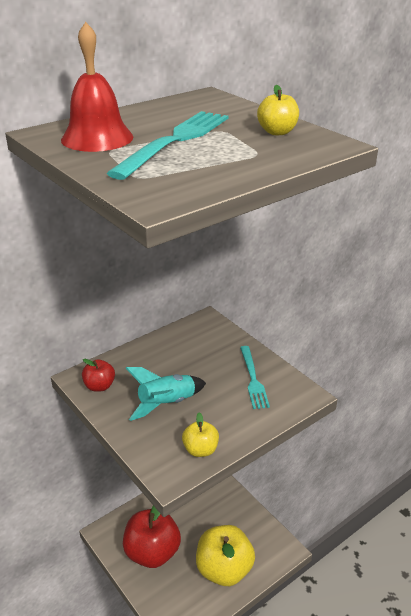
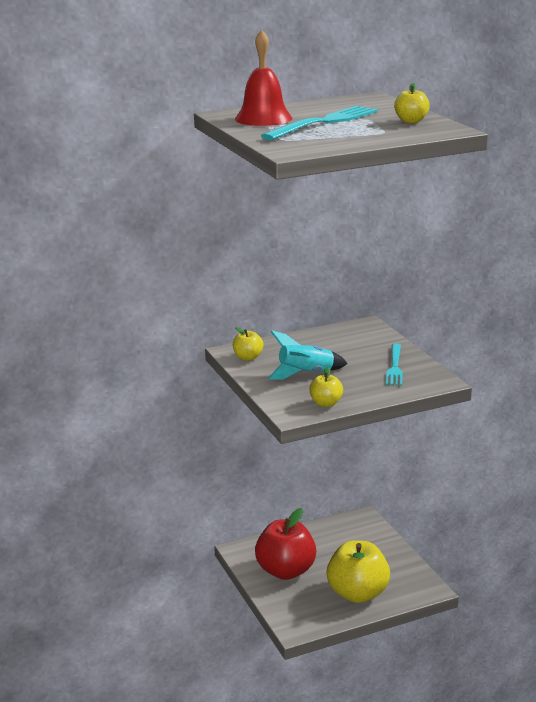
camera: 15 degrees right, 10 degrees down
red apple [82,359,115,392] -> yellow apple [233,327,263,361]

